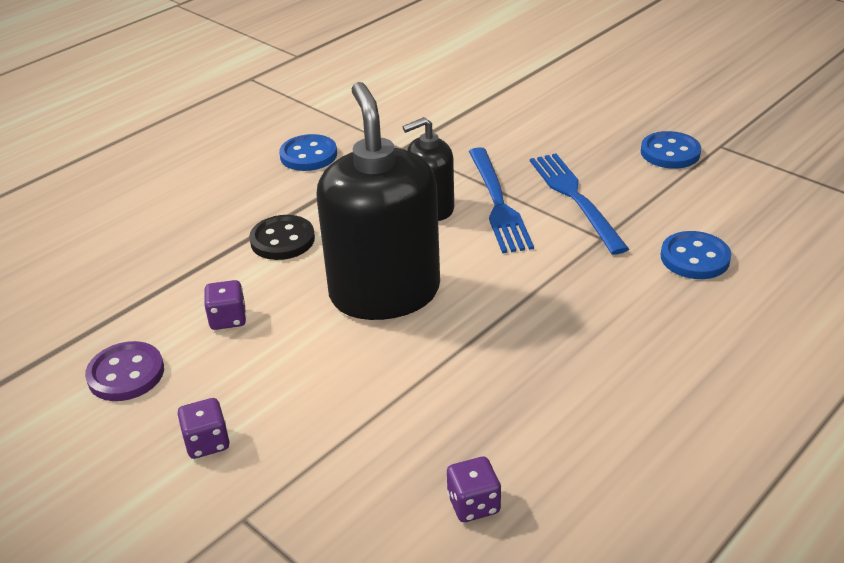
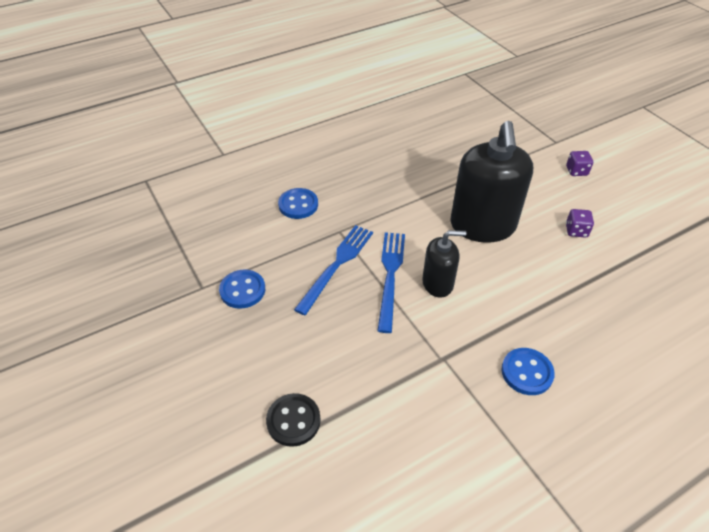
camera: 165 degrees left, 10 degrees up
purple button [85,341,164,401] -> none
black button [249,215,315,260] -> black button moved to [266,393,321,447]
purple dice [447,457,501,522] -> none
blue fork [530,153,629,255] -> blue fork turned 150 degrees counterclockwise [294,225,373,315]

